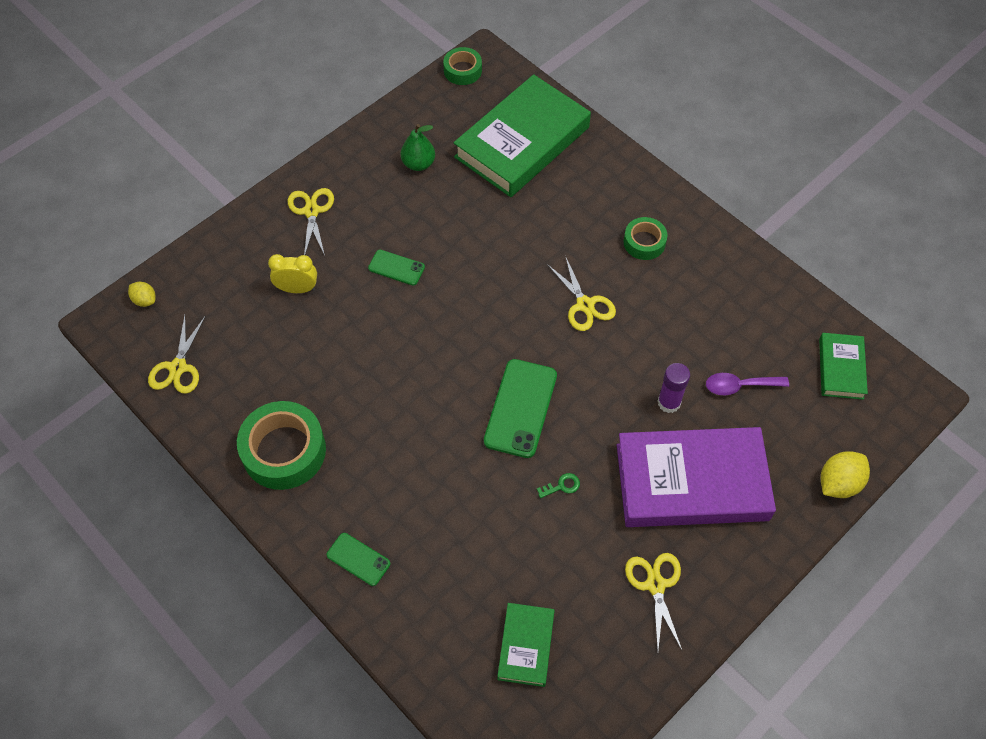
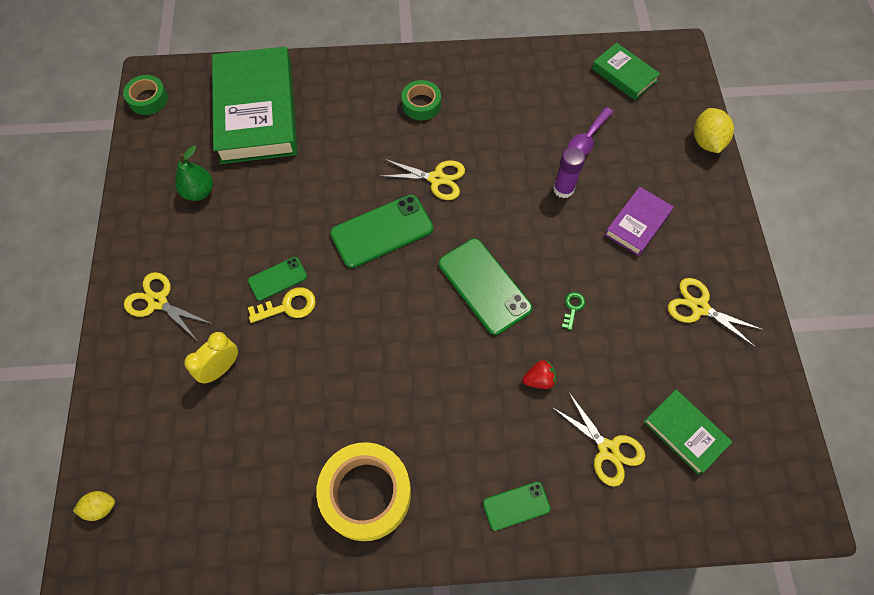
camera: 50 degrees left, 5 degrees up
yellow scissors [148,315,206,394] -> yellow scissors moved to [552,391,645,487]
green tape [237,401,326,490] -> yellow tape [316,442,411,541]
purple book [617,427,776,527] -> purple book [605,187,674,256], size x0.49
none -> yellow key [248,287,316,323]
none -> green phone [330,195,433,268]
none -> red strawberry [522,360,556,389]

